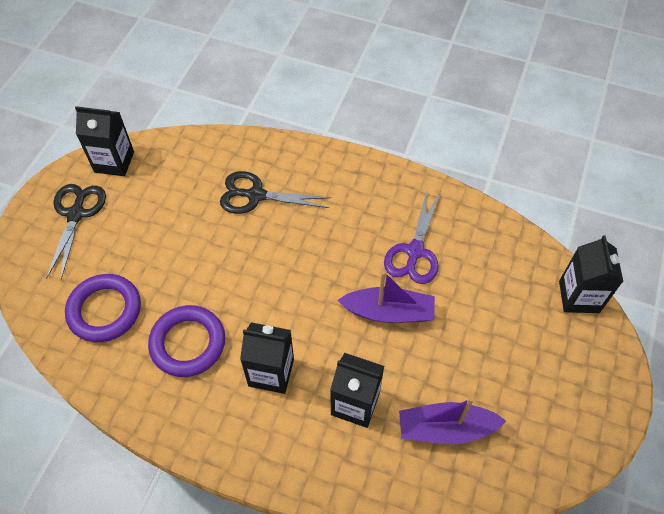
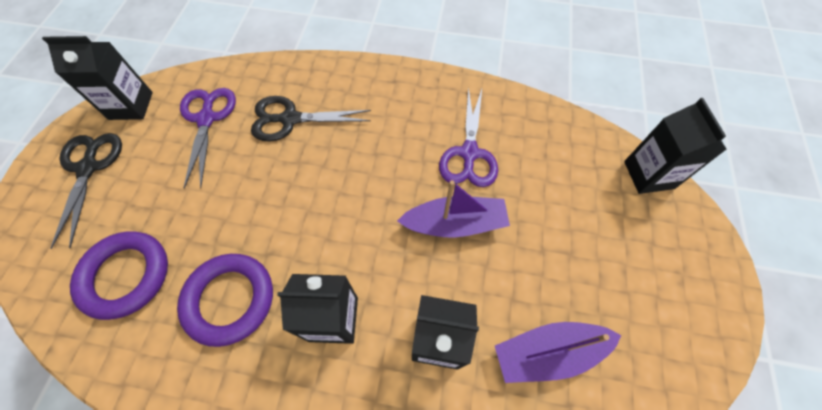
camera: 10 degrees left, 5 degrees up
none -> purple scissors [180,88,236,189]

